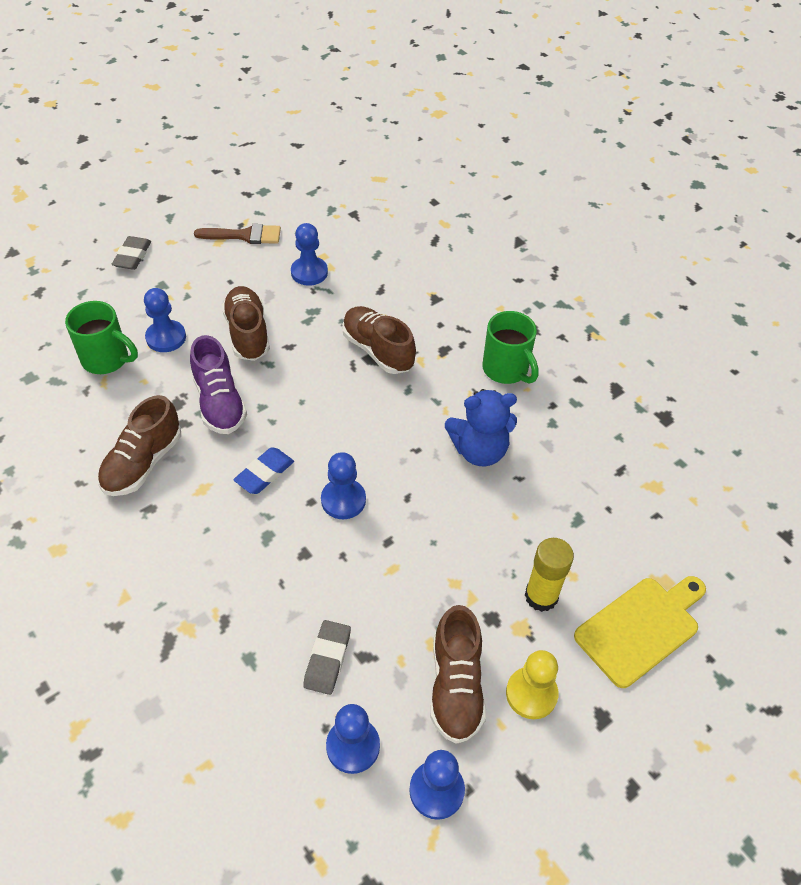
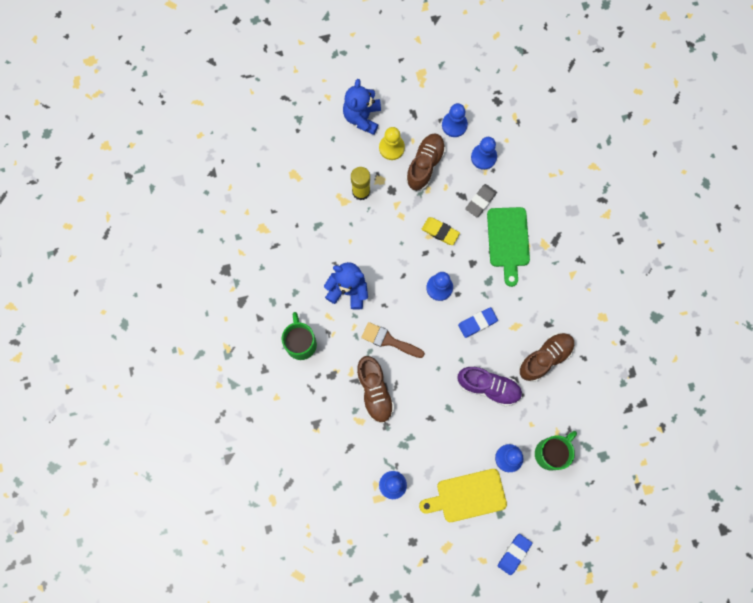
camera: 155 degrees left, 25 degrees up
green mug [65,301,138,374] -> green mug turned 90 degrees clockwise [535,431,577,470]
grey eraser [112,236,151,270] -> blue eraser [497,534,532,575]
purple shoe [190,335,247,434] -> purple shoe turned 105 degrees clockwise [457,367,522,406]
brown brush [194,224,281,244] -> brown brush moved to [361,322,425,358]
brown shoe [222,286,270,361] -> none
yellow cutting board [574,576,706,688] -> yellow cutting board moved to [419,469,507,522]
none -> blue teddy bear [343,79,381,135]
none -> yellow eraser [422,217,460,245]
none -> green cutting board [487,207,530,287]

